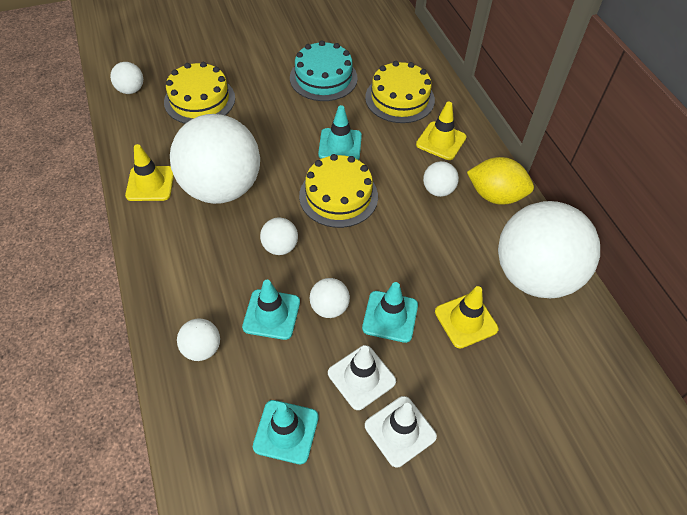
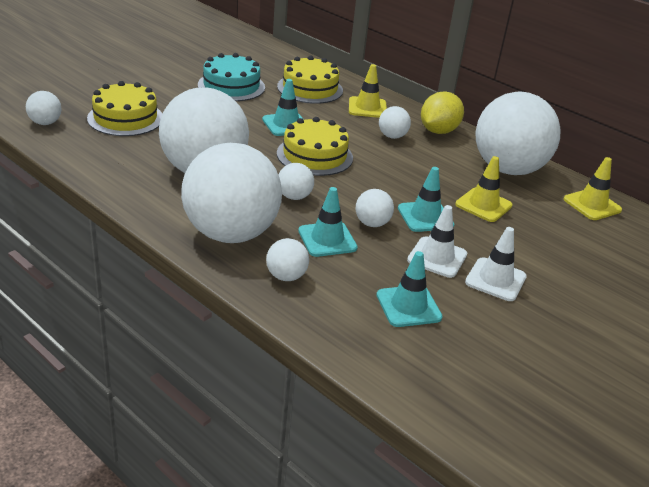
camera: 30 degrees left, 20 degrees down
yellow traffic cone [125,144,174,201] -> yellow traffic cone moved to [564,157,622,220]
yellow lemon [467,157,534,205] -> yellow lemon turned 45 degrees counterclockwise [421,91,464,134]
none -> white ball [181,143,282,243]

